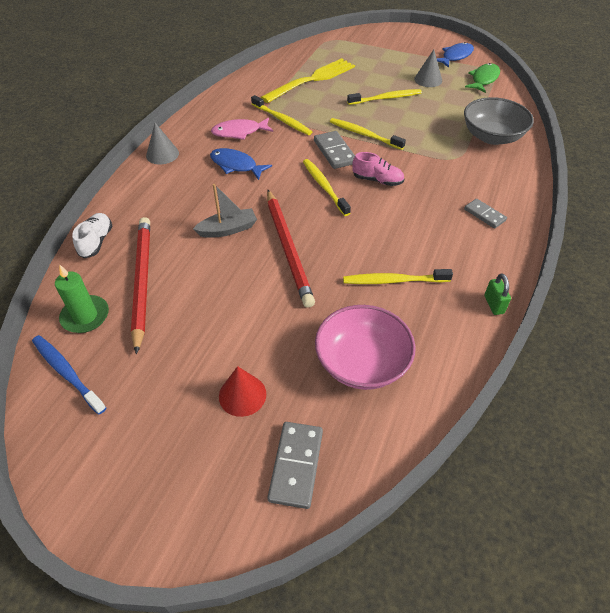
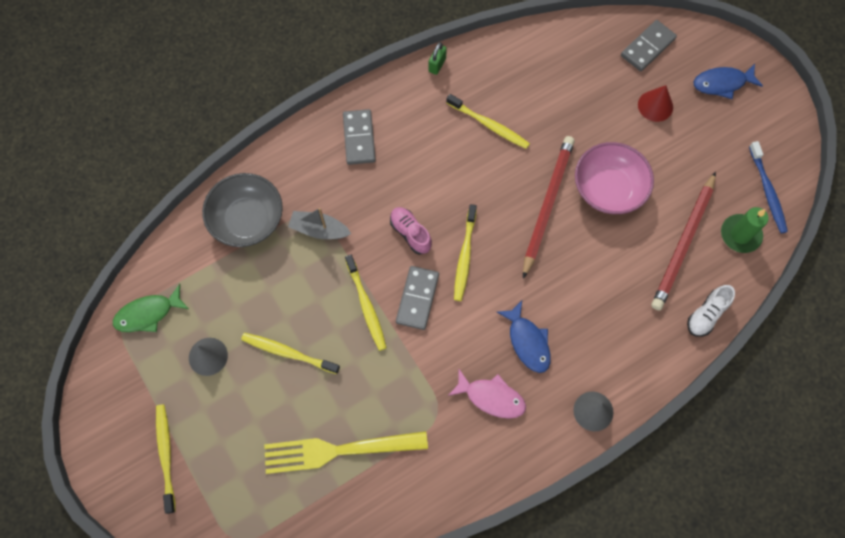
camera: 145 degrees left, 20 degrees up
grey boat [193,184,257,238] -> grey boat moved to [288,208,351,239]
yellow toothbrush [251,95,312,135] -> yellow toothbrush moved to [156,404,176,514]
pink bowl [315,305,415,390] -> pink bowl moved to [575,142,654,214]
blue fish [437,42,474,68] -> blue fish moved to [694,64,763,99]
grey domino [464,199,507,229] -> grey domino [343,109,376,165], size x1.50

